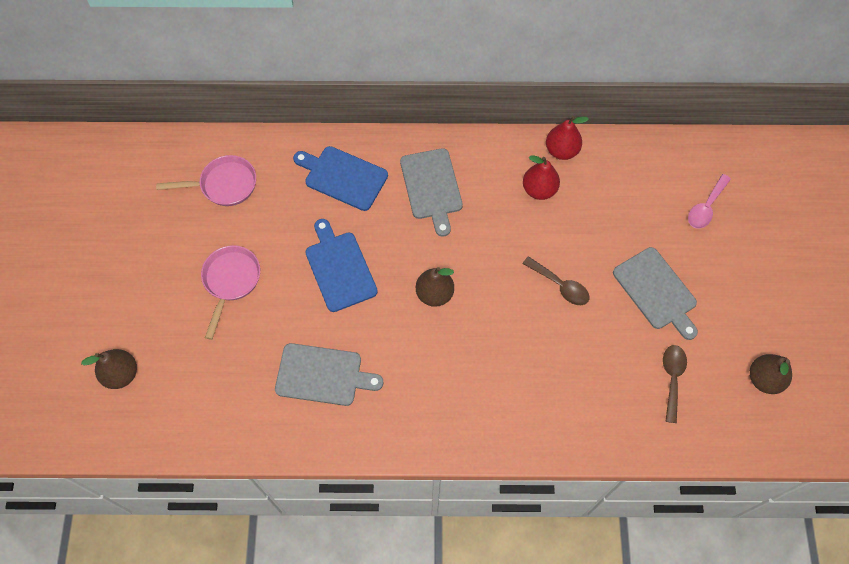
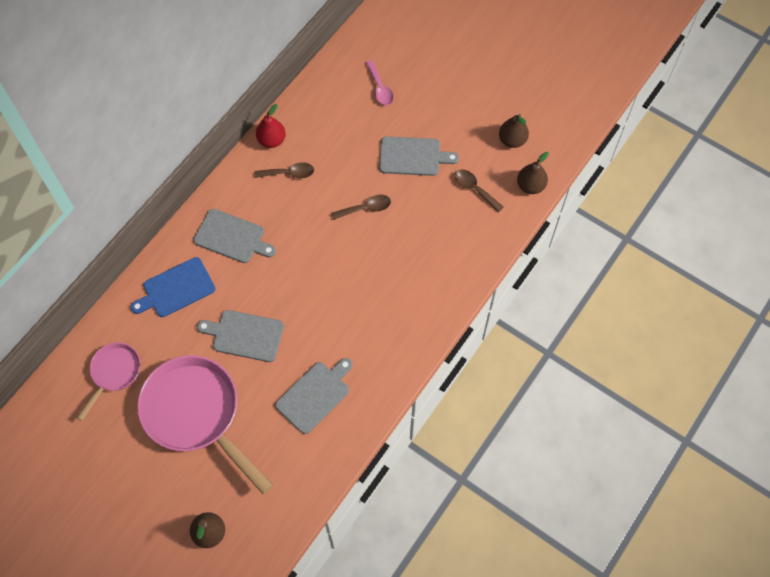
camera: 55 degrees left, 0 degrees up
pink pan [201,245,260,340] -> pink pan [137,355,273,494], size x1.93
blue cutting board [305,219,378,312] -> grey cutting board [197,310,284,362]
brown pear [416,267,454,307] -> brown pear moved to [517,152,549,194]
red pear [523,156,560,200] -> brown spoon [254,162,314,178]

